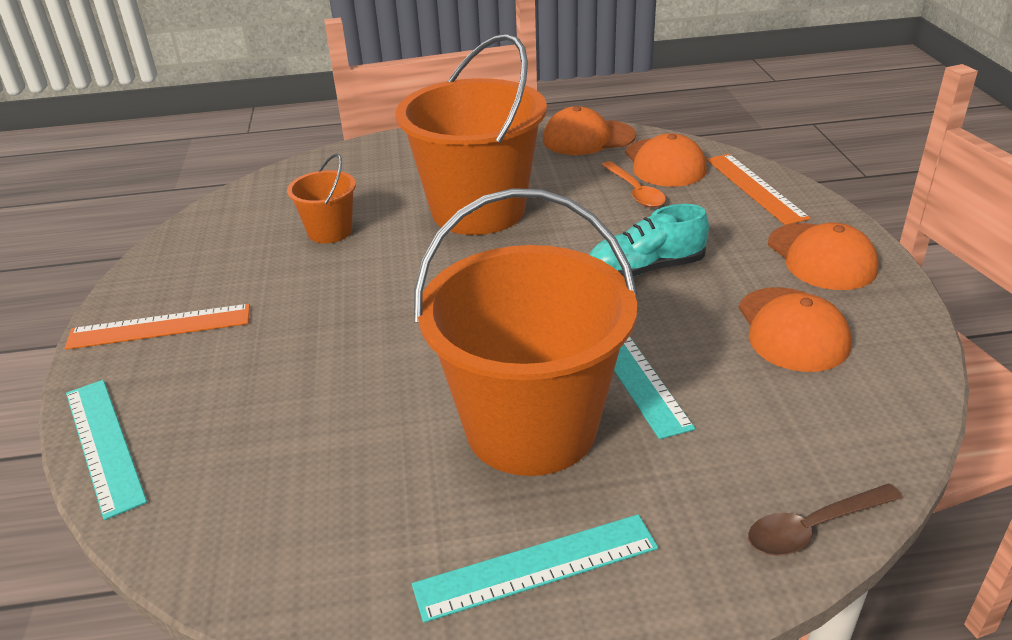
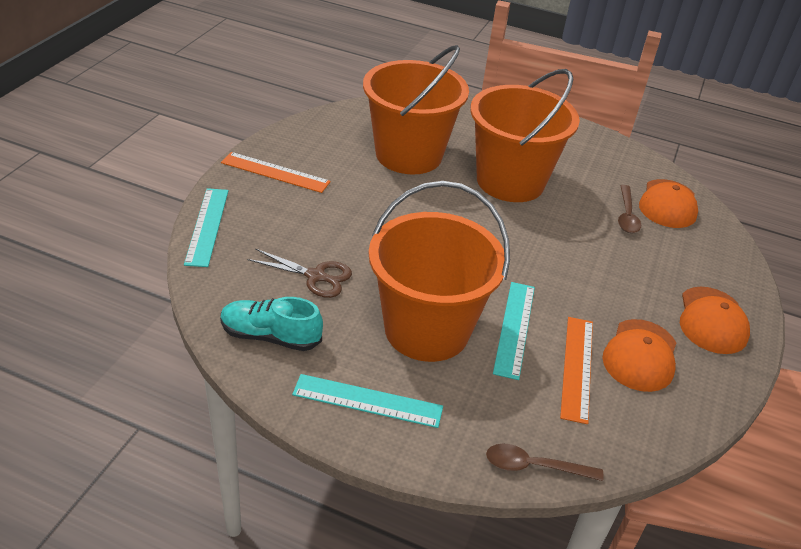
camera: 25 degrees right, 5 degrees up
orange bucket [287,154,356,243] -> orange bucket [363,45,469,175], size x2.18
orange cap [543,106,636,155] -> none
turquoise shoe [589,204,709,277] -> turquoise shoe moved to [220,297,323,351]
orange spoon [601,161,666,208] -> brown spoon [618,185,641,233]
orange ruler [706,154,811,225] -> orange ruler moved to [560,317,593,424]
none -> brown scissors [247,248,352,298]

